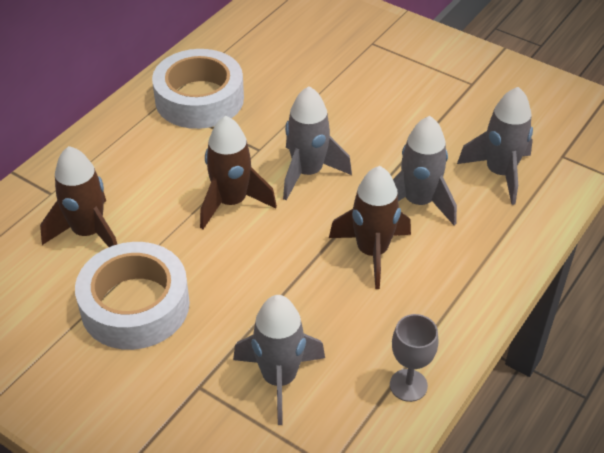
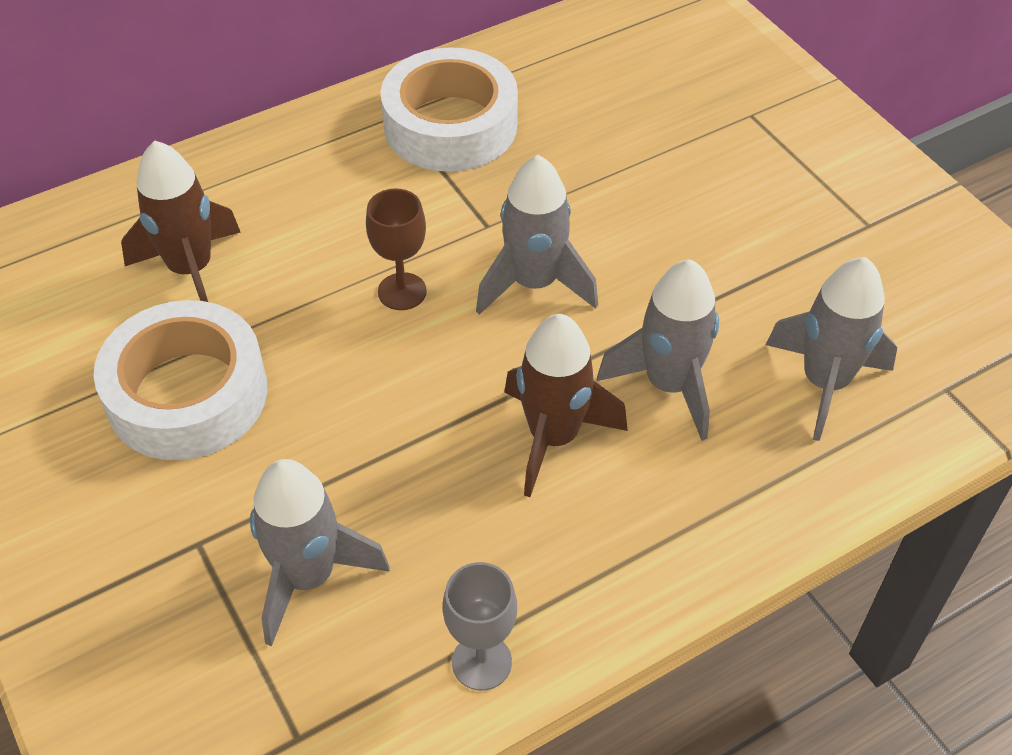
camera: 25 degrees right, 5 degrees up
brown rocket [200,116,277,229] -> brown goblet [366,188,427,310]

